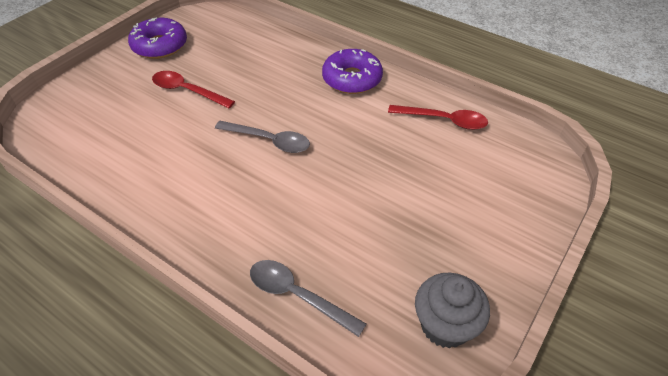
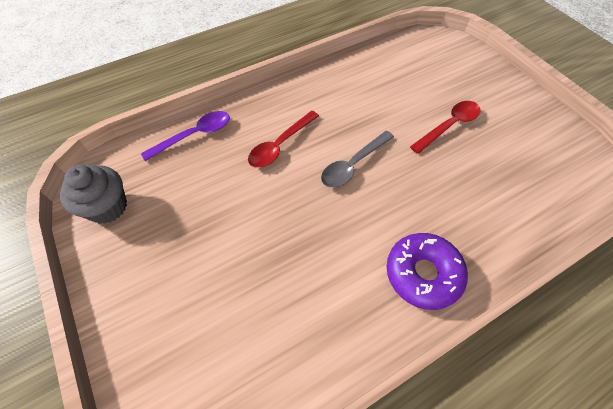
camera: 115 degrees right, 10 degrees up
purple donut [128,17,187,59] -> none
grey spoon [250,260,366,337] -> purple spoon [141,111,230,161]
red spoon [388,105,488,130] -> red spoon moved to [248,111,319,168]

